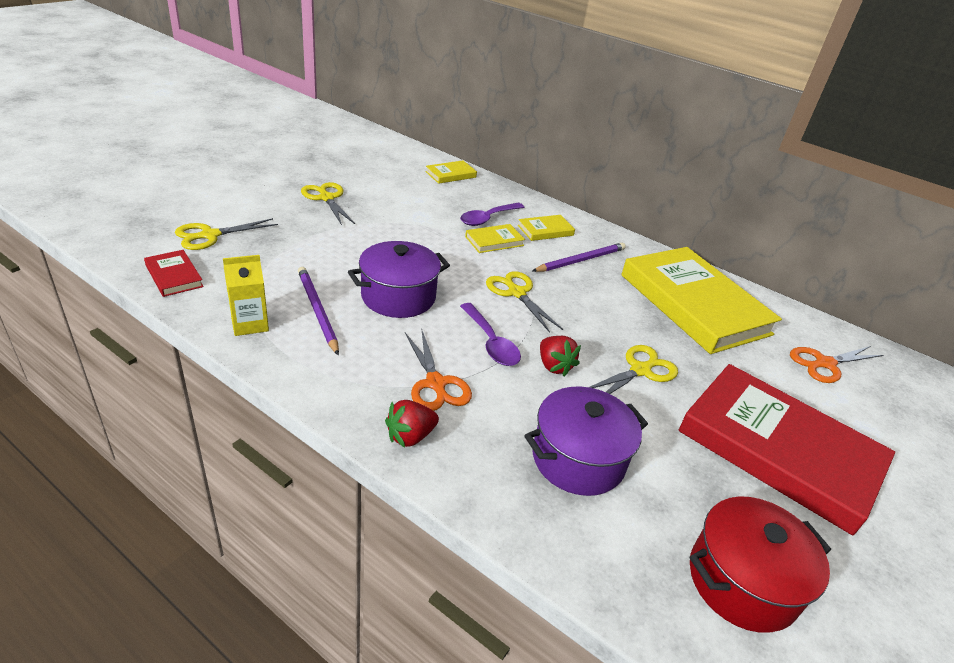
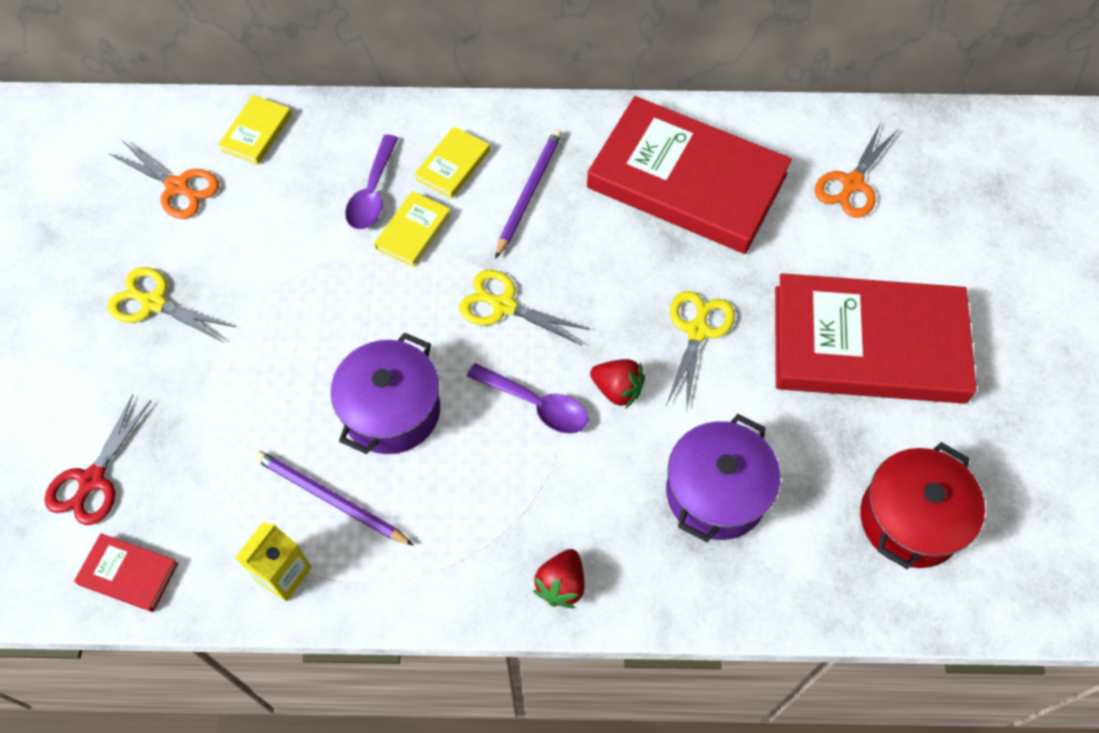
camera: 30 degrees left, 25 degrees up
yellow scissors [175,218,278,250] -> red scissors [45,395,151,525]
orange scissors [405,331,472,411] -> orange scissors moved to [110,140,219,219]
yellow book [621,247,782,354] -> red book [587,96,792,254]

